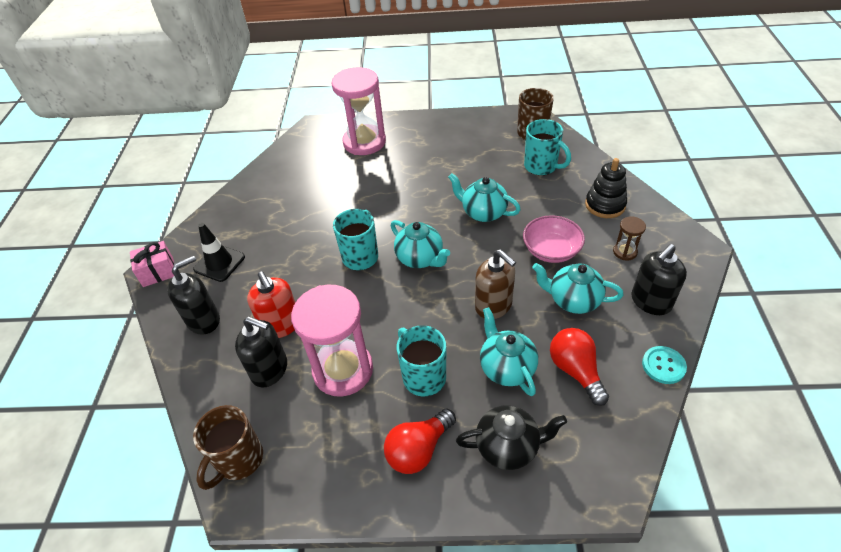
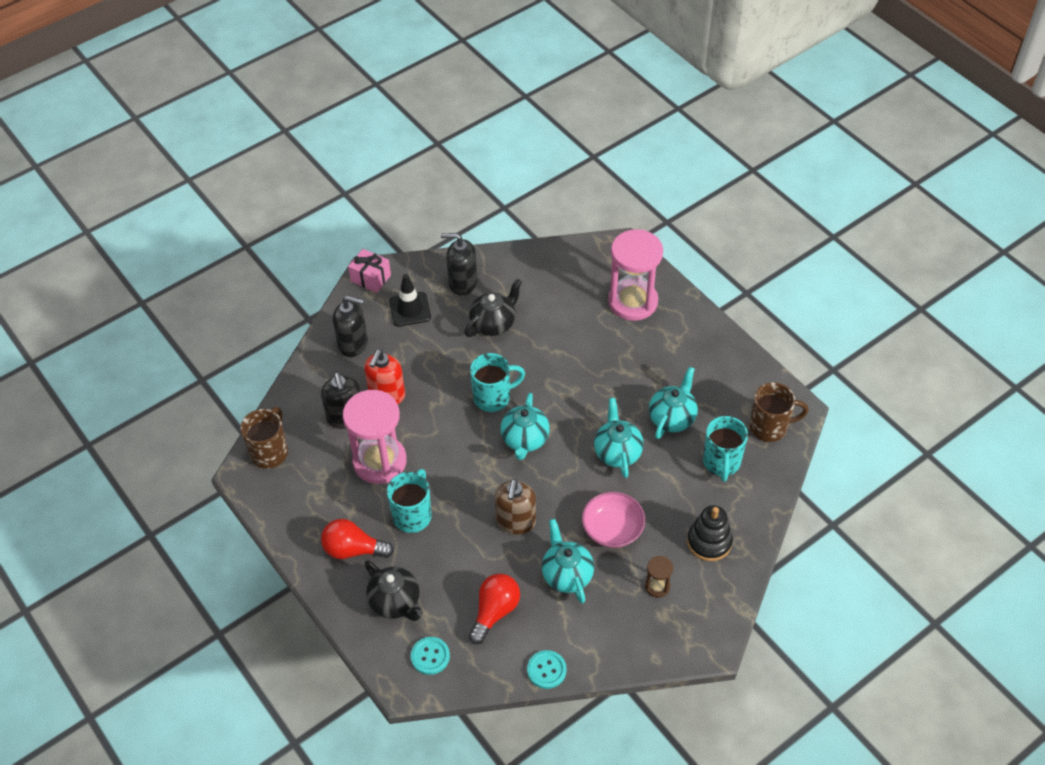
camera: 50 degrees right, 5 degrees up
brown mug [193,405,263,490] -> brown mug turned 120 degrees clockwise [240,407,288,469]
turquoise teapot [480,307,538,396] -> turquoise teapot moved to [649,367,698,439]
black soap dispenser [631,244,687,315] -> black soap dispenser moved to [441,233,477,295]
none -> turquoise button [411,637,450,675]
none -> black teapot [464,279,522,337]

